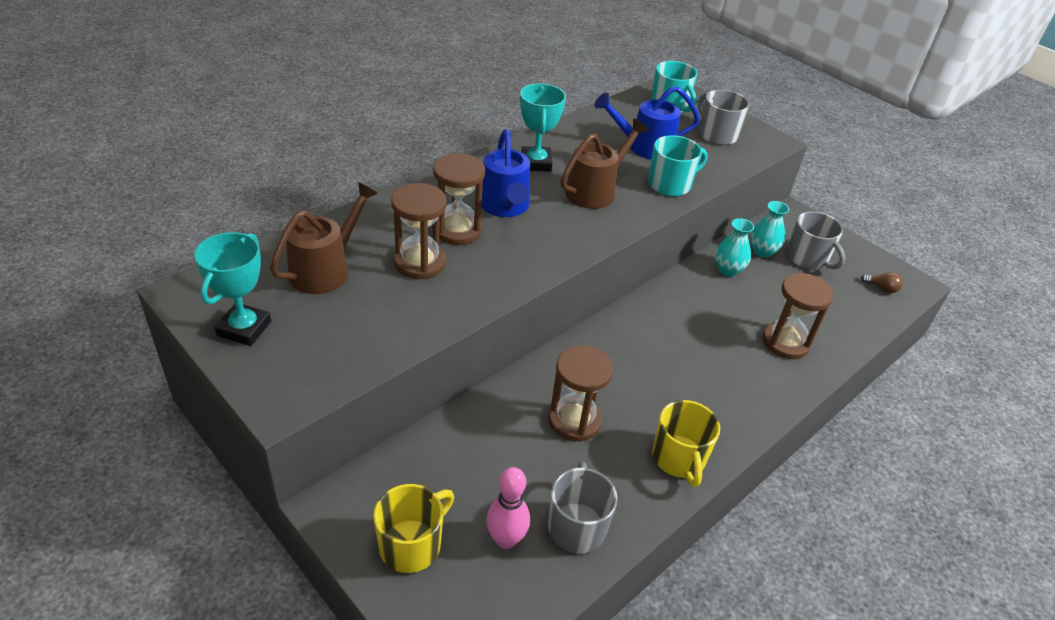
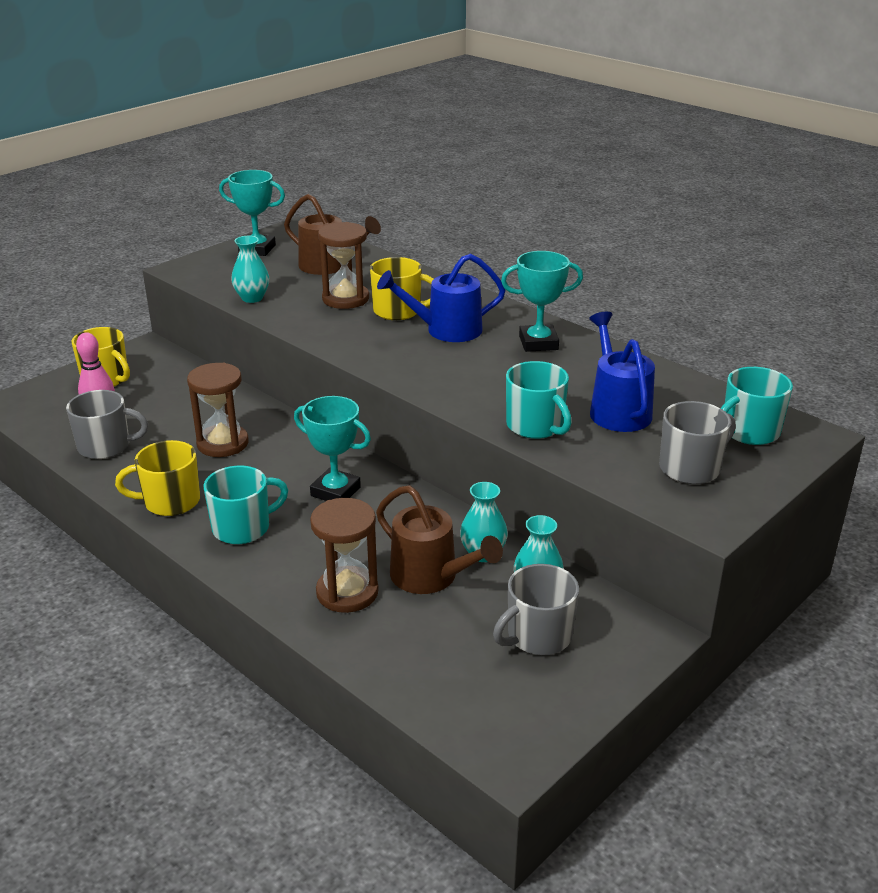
camera: 90 degrees right, 10 degrees down
brown hourglass [433,153,485,245] -> yellow mug [370,257,434,320]
brown watering can [561,119,649,209] -> brown watering can moved to [376,485,503,594]
brown light bulb [861,272,903,293] -> none
none -> turquoise mug [204,466,288,544]
none -> turquoise vase [231,236,269,303]
none -> turquoise trophy [294,396,371,501]

